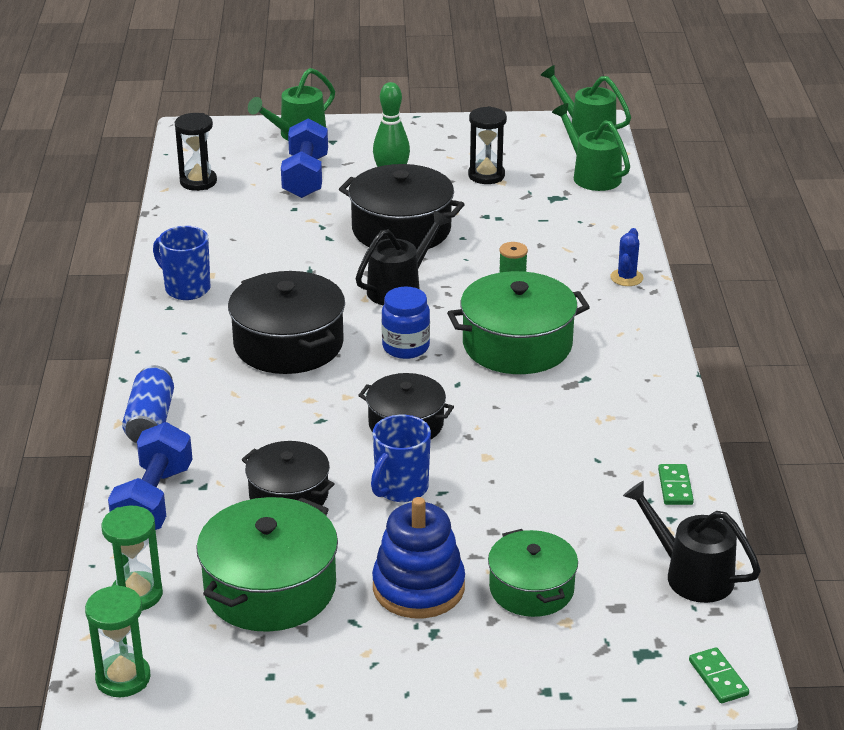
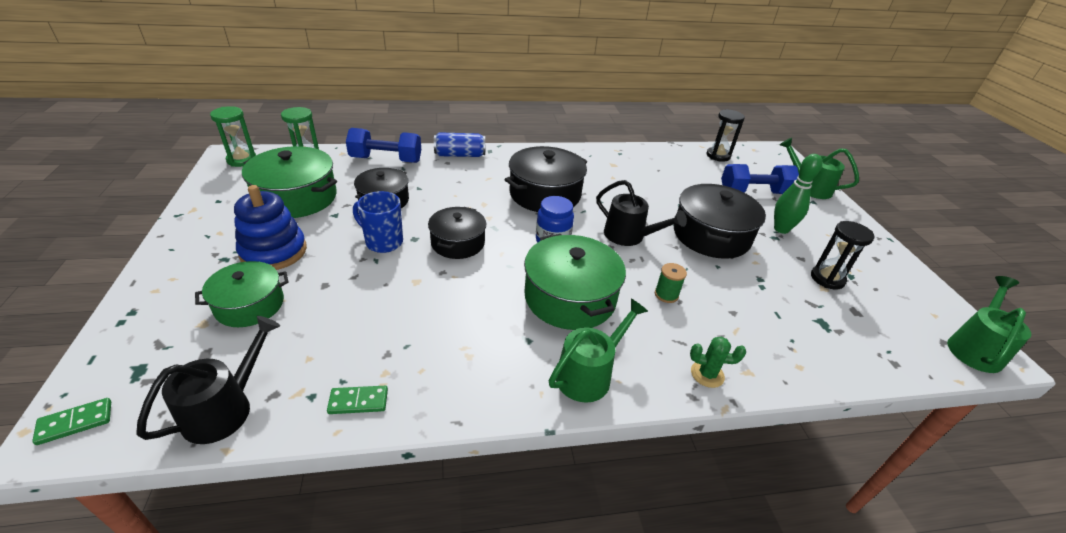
camera: 80 degrees right, 5 degrees up
blue mug [153,226,210,300] -> none
green watering can [552,103,630,191] -> green watering can moved to [549,298,648,403]
blue cactus [610,228,644,286] -> green cactus [690,336,746,388]

